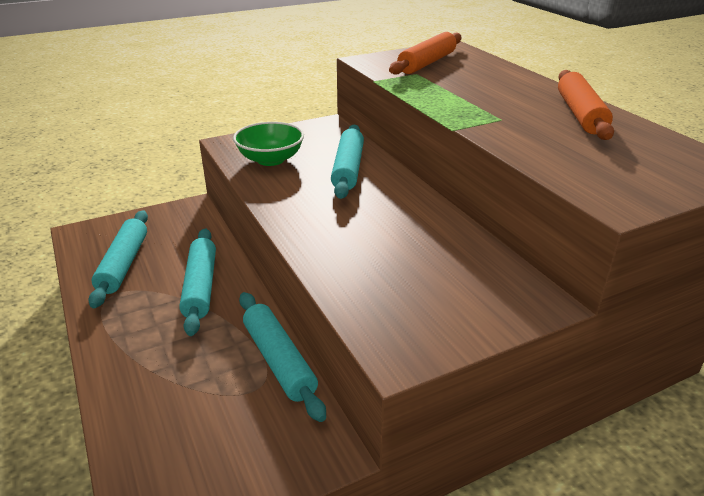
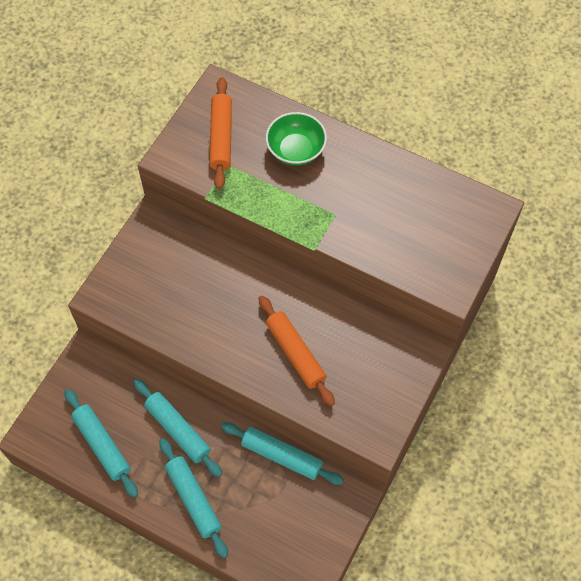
camera: 35 degrees left, 30 degrees up
green bowl [233,122,304,166] -> green bowl moved to [266,112,327,166]
turquoise rolling pin [331,125,364,199] -> turquoise rolling pin moved to [159,438,228,558]
orange rolling pin [558,70,614,140] -> orange rolling pin moved to [259,295,335,406]

